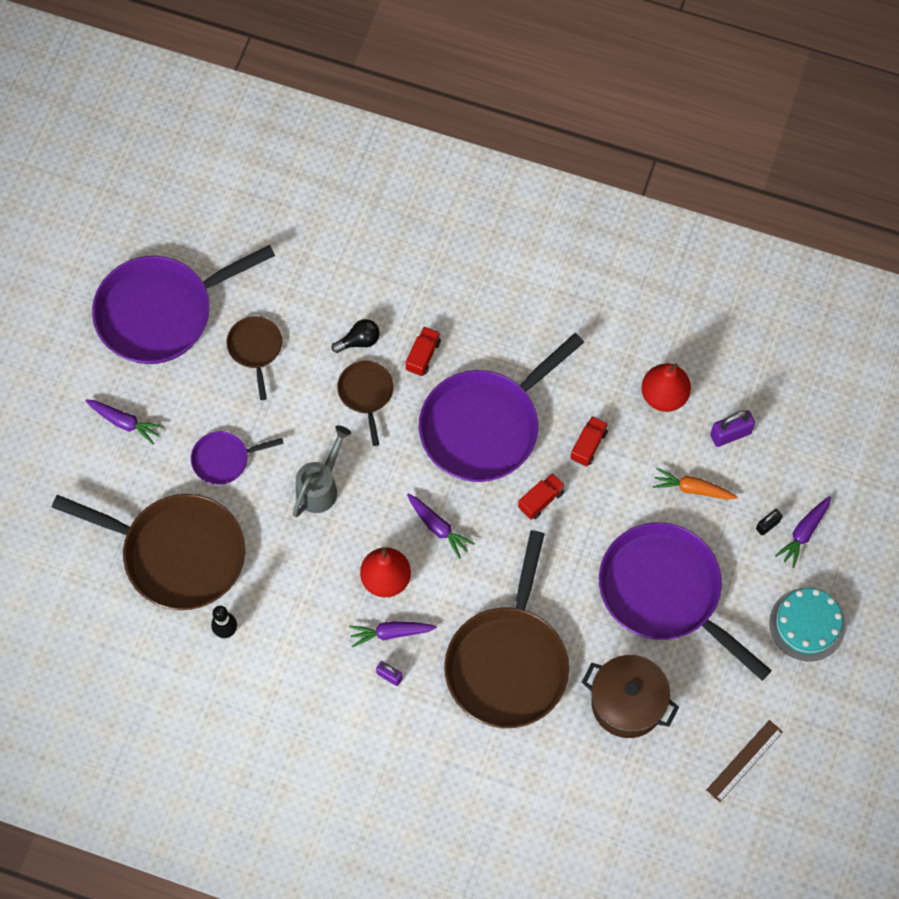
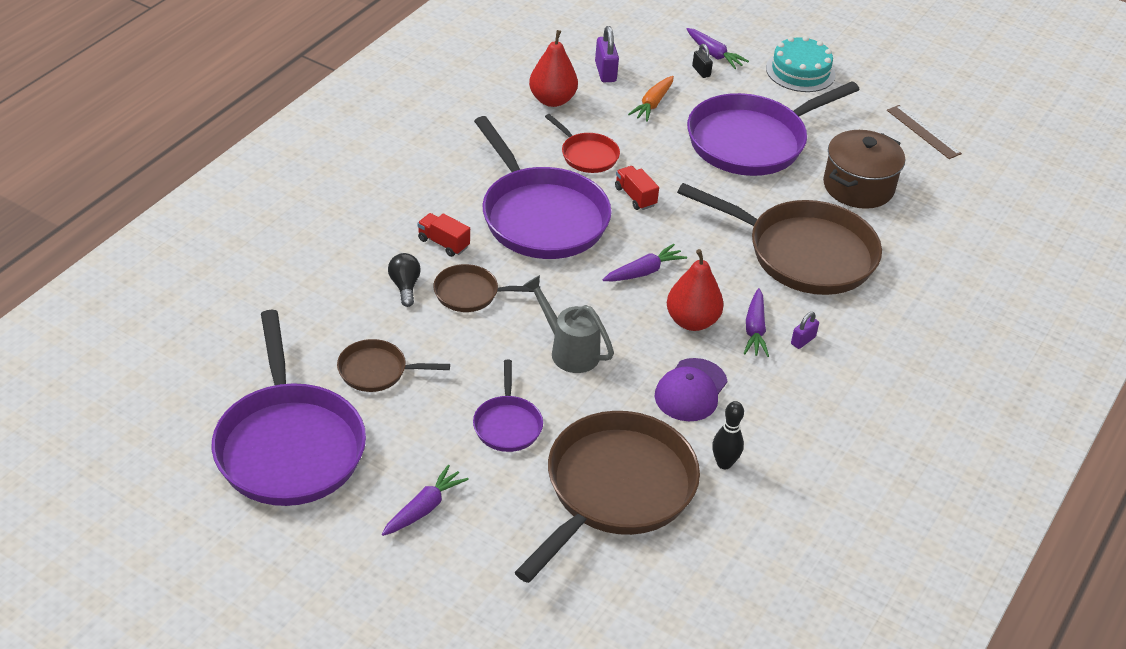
camera: 80 degrees left, 25 degrees down
red truck [571,416,608,466] -> red pan [545,114,620,173]
none -> purple cap [655,358,727,421]

